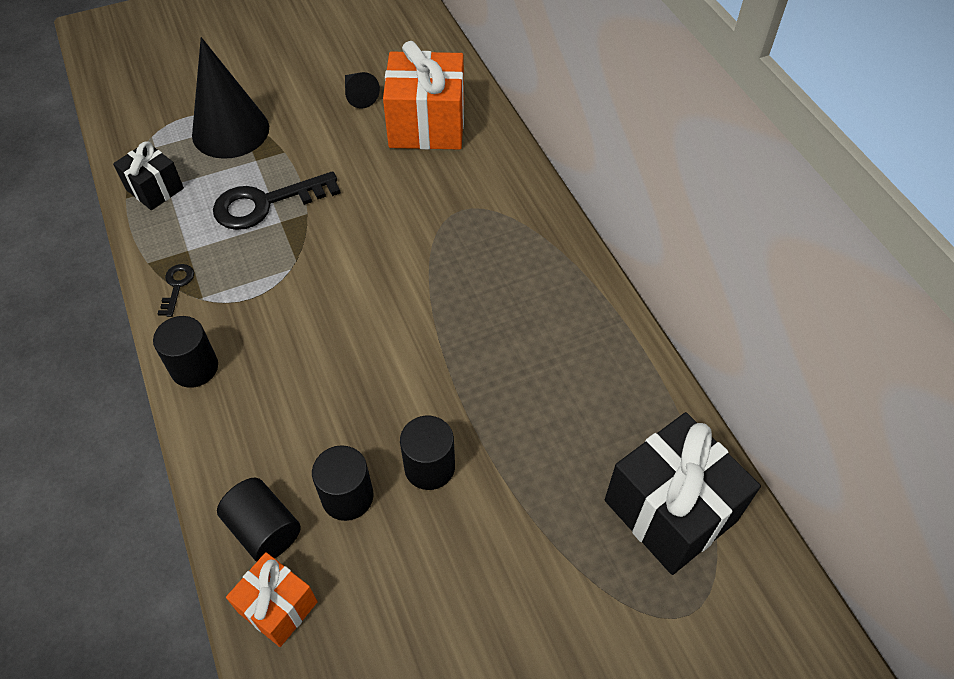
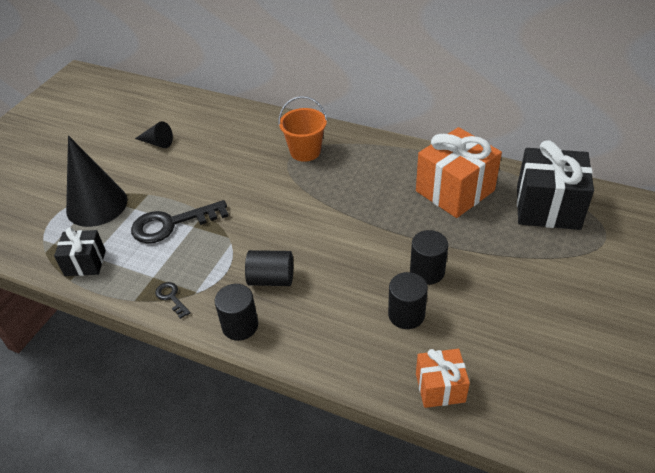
camera: 40 degrees left, 10 degrees down
black key [213,171,341,230] -> black key turned 45 degrees clockwise [131,200,229,243]
black cylinder [217,478,301,562] -> black cylinder moved to [245,250,293,286]
orange gift [383,41,464,150] -> orange gift moved to [416,127,502,218]
none -> orange bucket [278,96,327,162]

